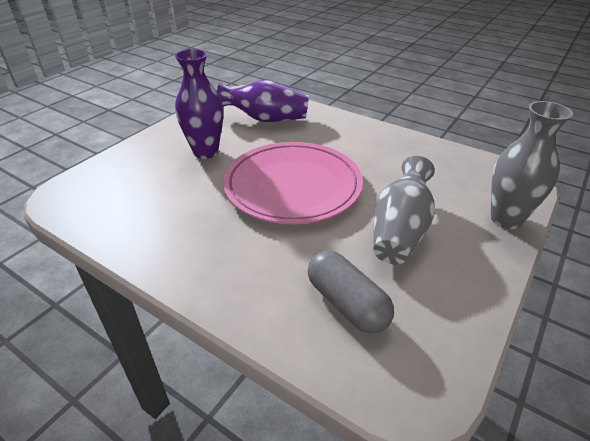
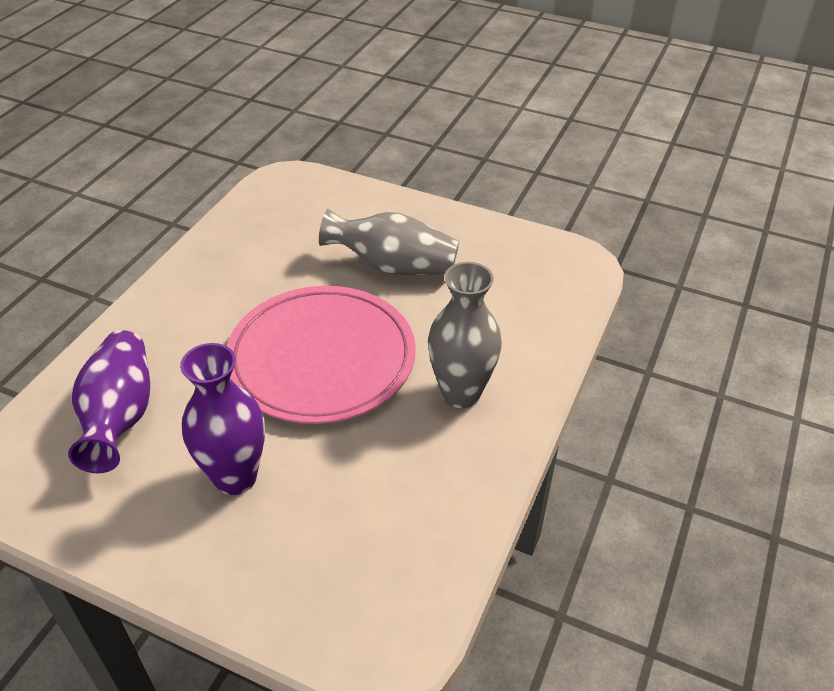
camera: 100 degrees left, 5 degrees up
grey capsule [308,250,394,334] -> none
grey vase [491,101,573,229] -> grey vase moved to [428,262,502,408]

